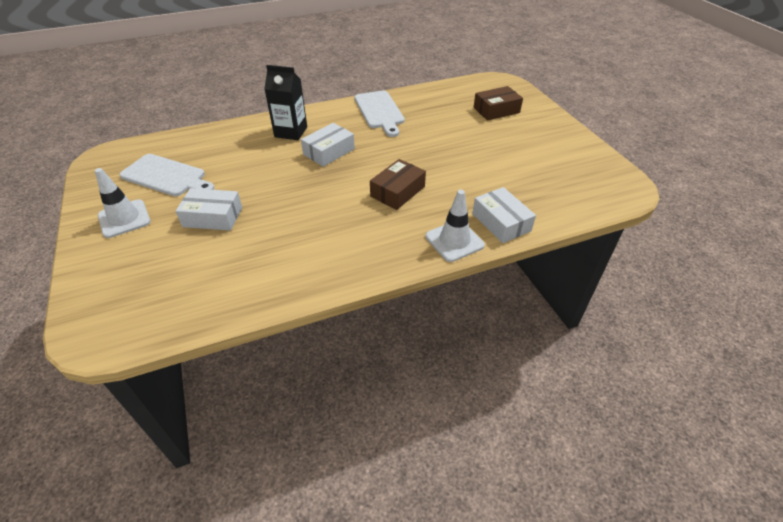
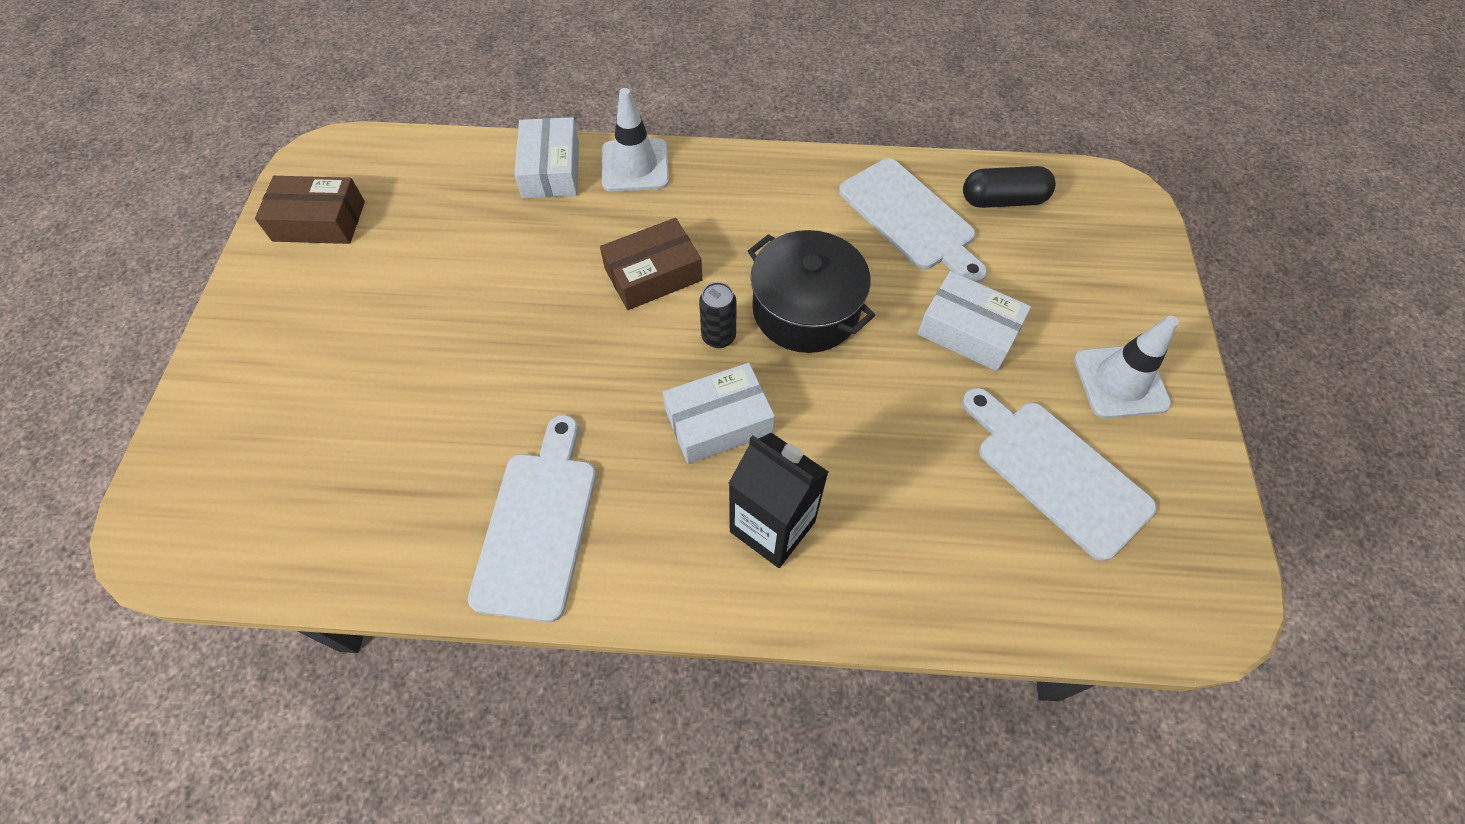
camera: 155 degrees left, 15 degrees up
brown box [474,86,523,120] -> brown box moved to [255,176,365,244]
none -> black can [699,282,736,348]
none -> black pot [748,230,875,353]
none -> white cutting board [839,158,987,283]
none -> black capsule [963,166,1056,208]

